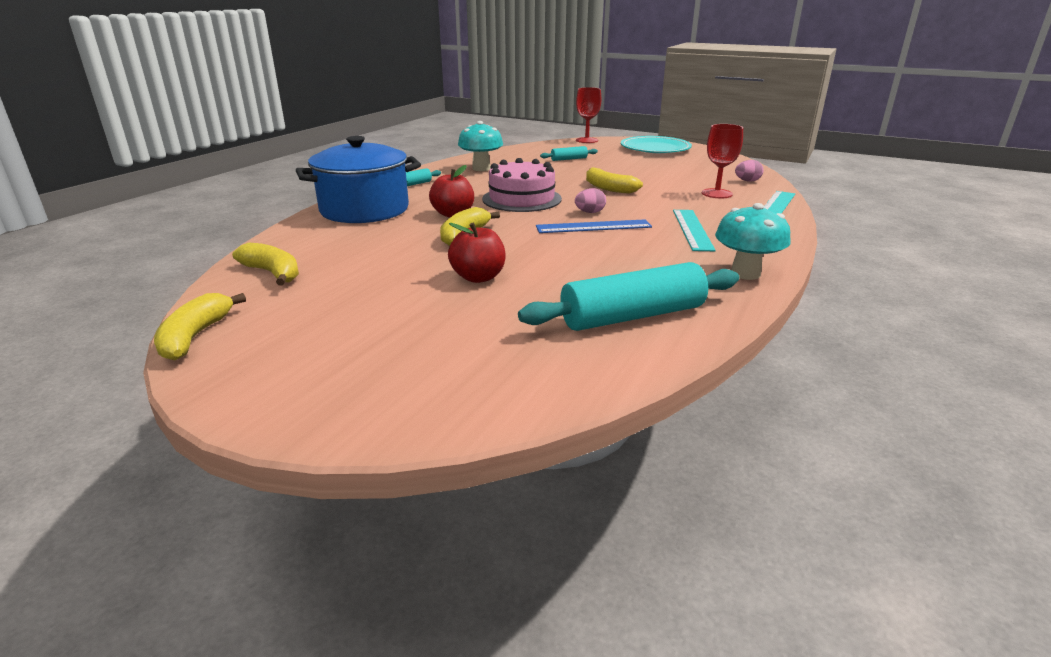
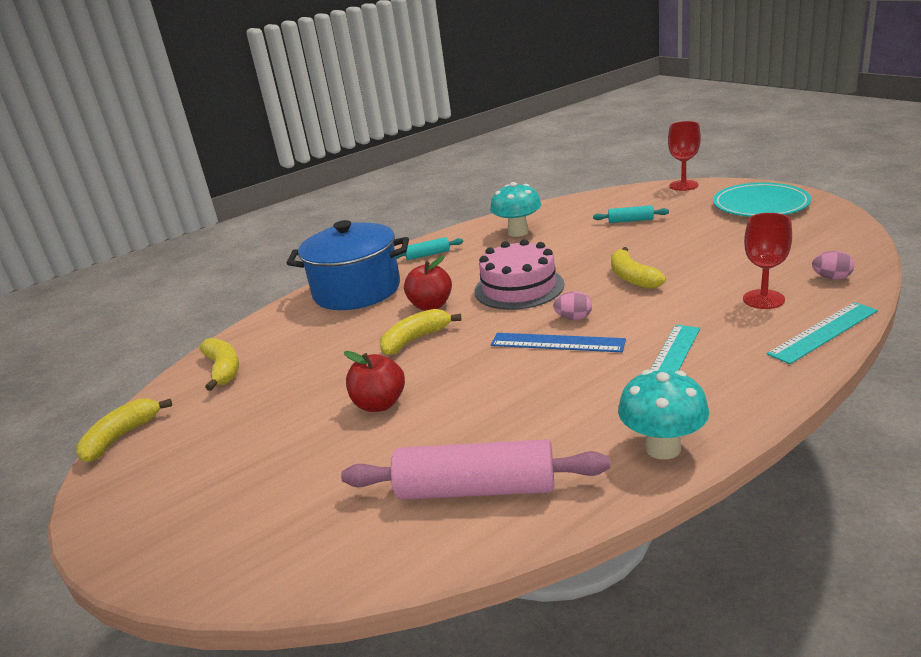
camera: 30 degrees right, 0 degrees up
turquoise rolling pin [518,262,739,331] -> pink rolling pin [341,439,610,500]

